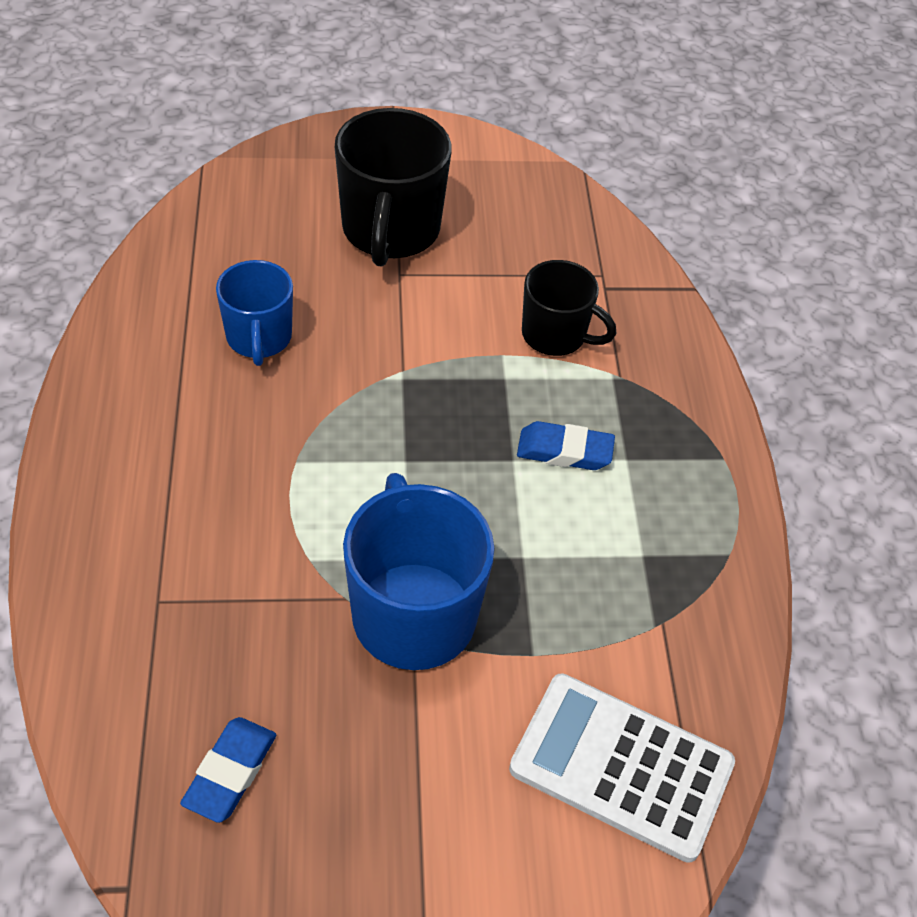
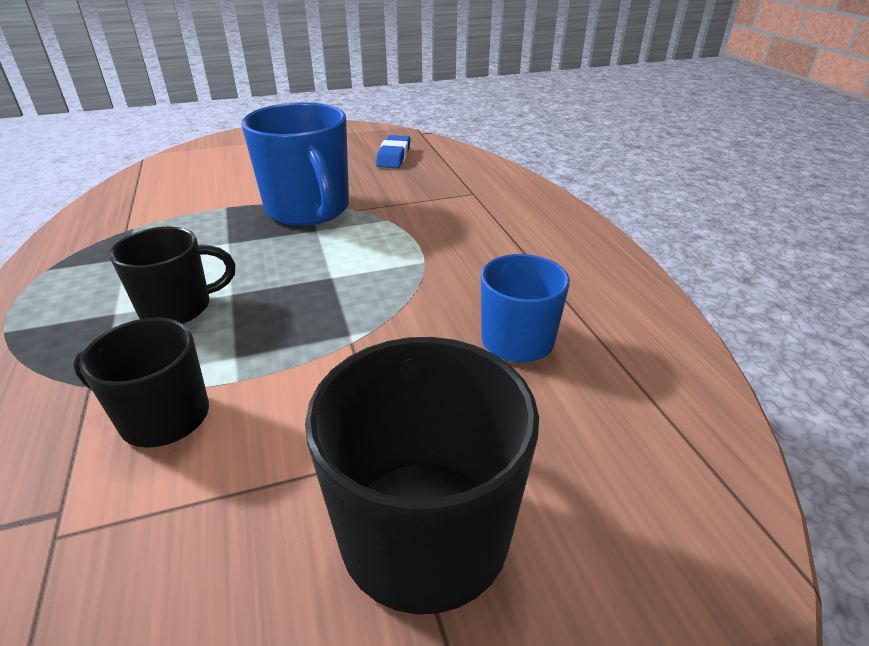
camera: 170 degrees right, 15 degrees down
white calculator [509,673,735,863] -> none
blue eraser [517,421,615,470] -> black mug [109,227,235,323]

